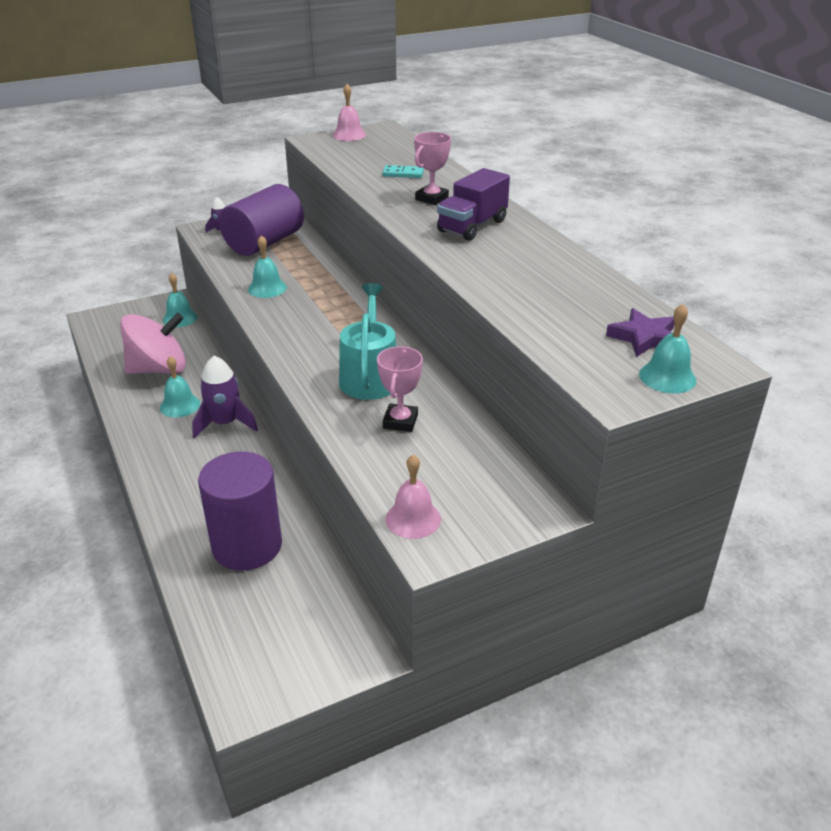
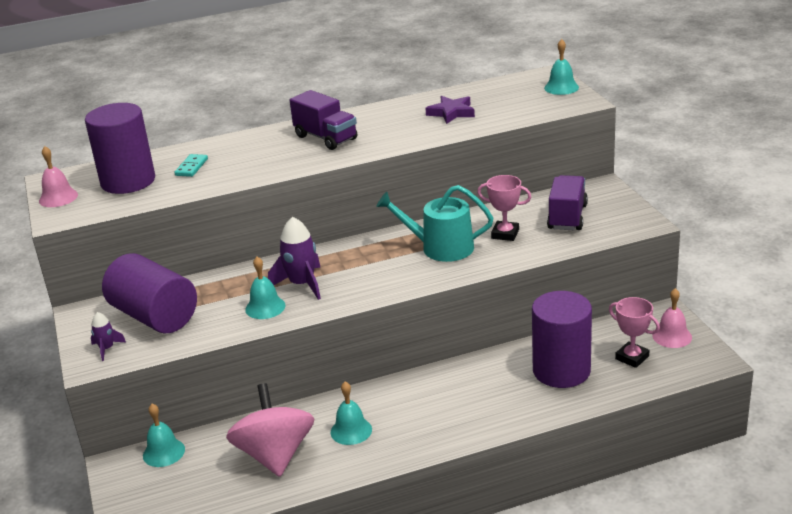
camera: 80 degrees left, 5 degrees down
purple rocket [192,356,258,439] -> purple rocket moved to [268,217,321,300]
pink bell [386,454,441,539] -> pink bell moved to [652,288,692,348]
pink trophy [414,132,451,205] -> pink trophy moved to [609,297,660,368]
purple star [606,308,675,357] -> purple star moved to [425,96,475,124]
none -> purple cylinder [85,103,155,194]
none -> purple truck [547,175,588,230]

